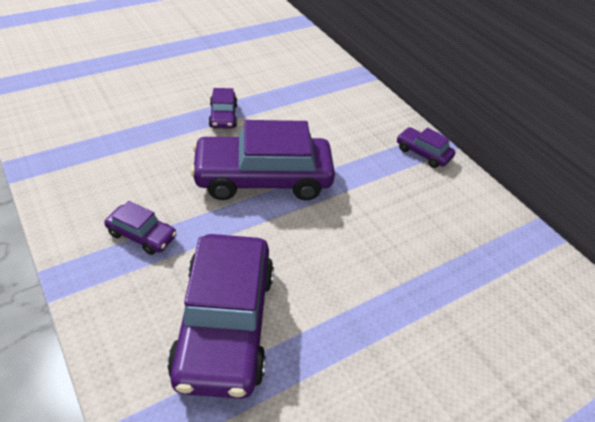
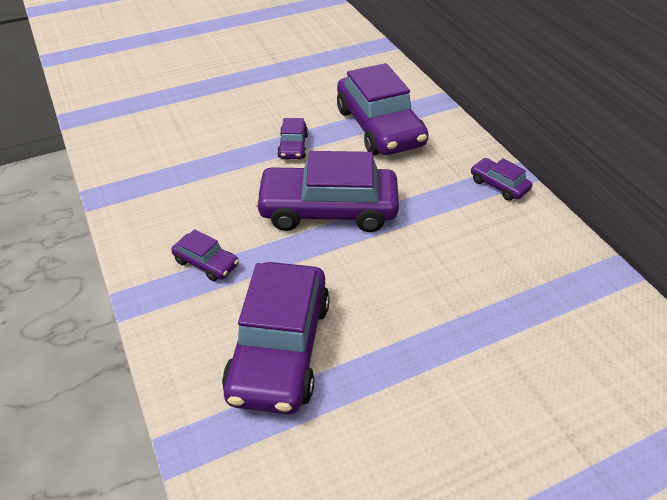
camera: 10 degrees right, 0 degrees up
none -> purple car [337,63,429,155]

